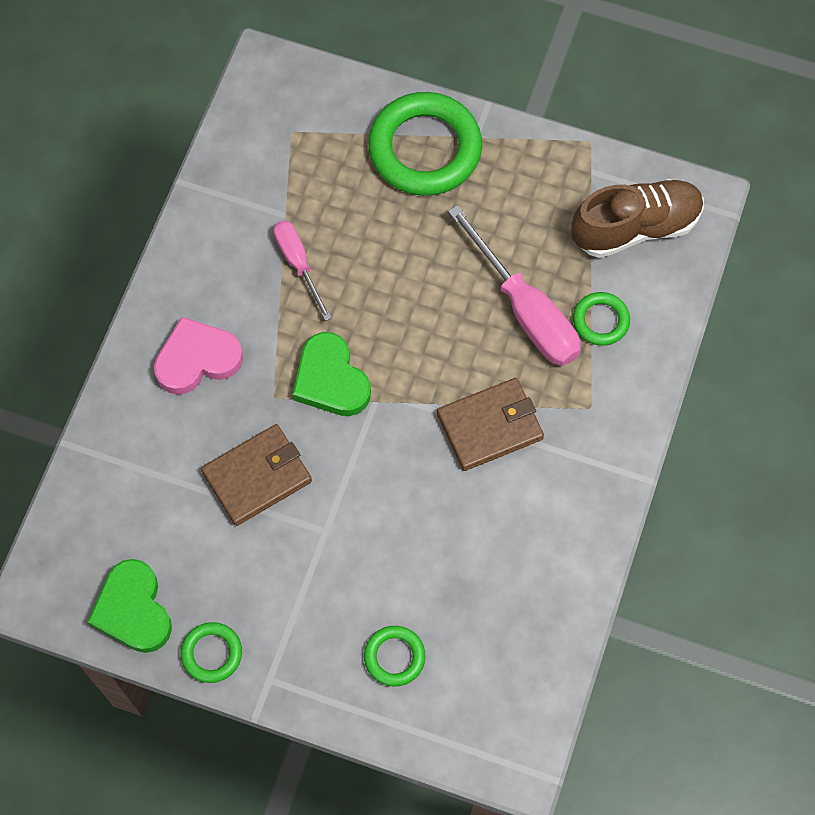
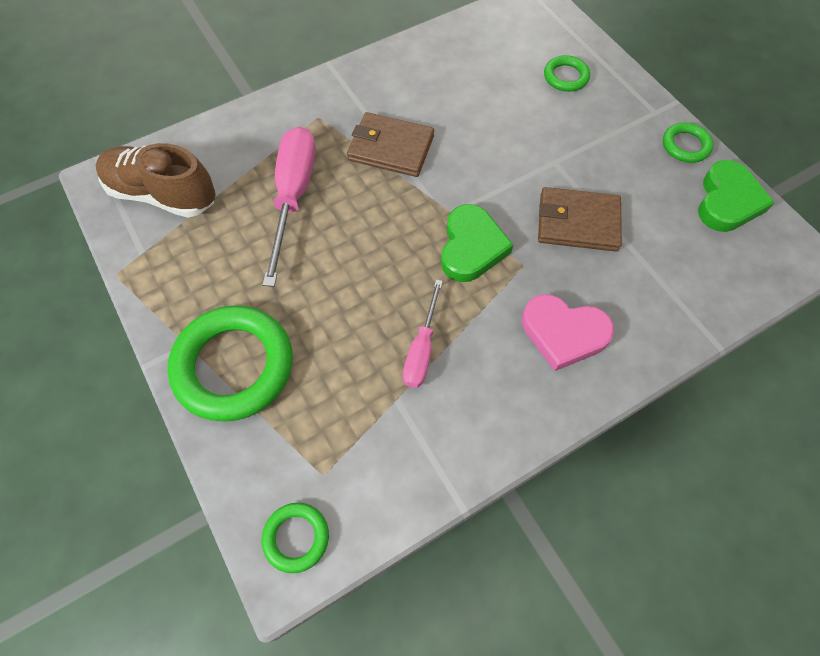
camera: 140 degrees left, 5 degrees down
green ring [573,292,630,346] -> green ring moved to [262,503,329,573]

